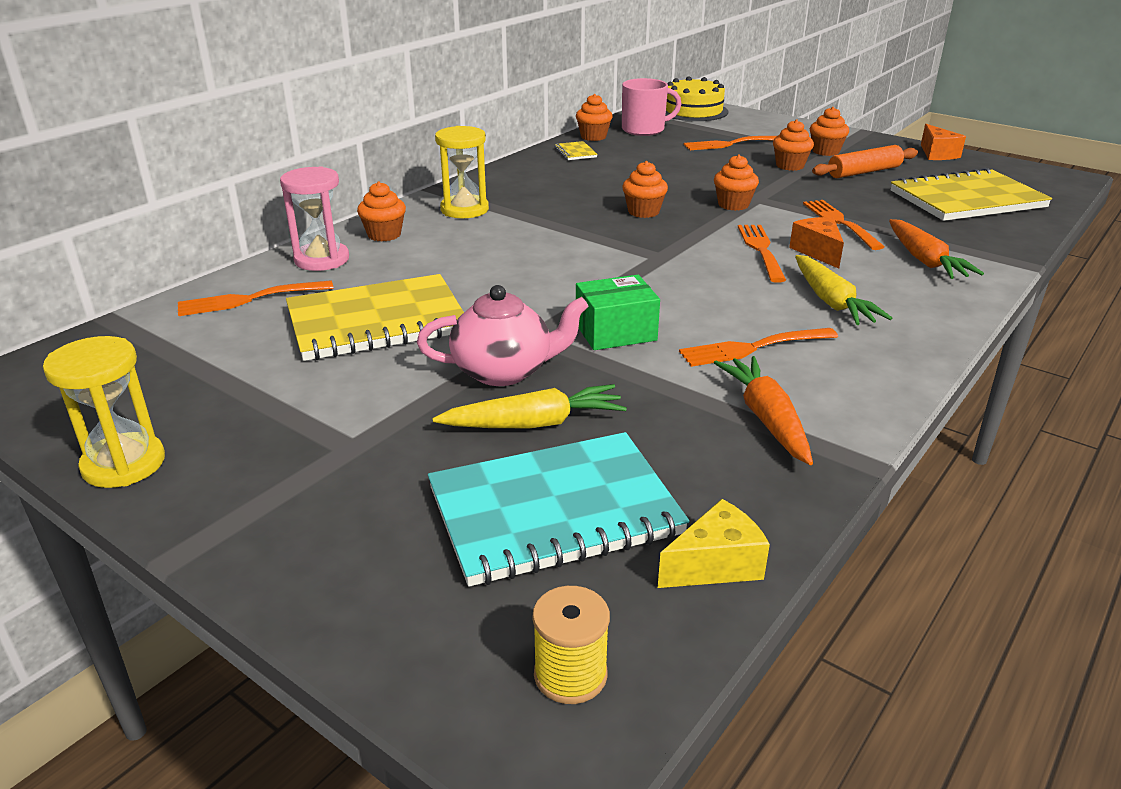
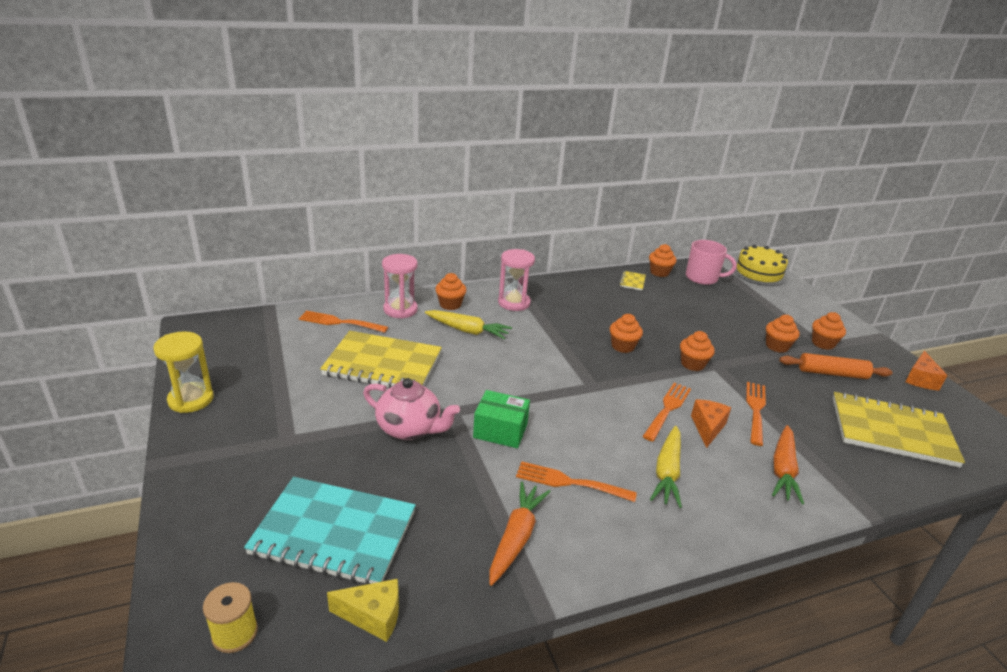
camera: 30 degrees right, 0 degrees up
yellow carrot [432,384,627,428] -> yellow carrot moved to [425,310,512,339]
yellow hourglass [435,126,489,218] -> pink hourglass [498,249,535,311]
orange fork [684,136,777,150] -> none

